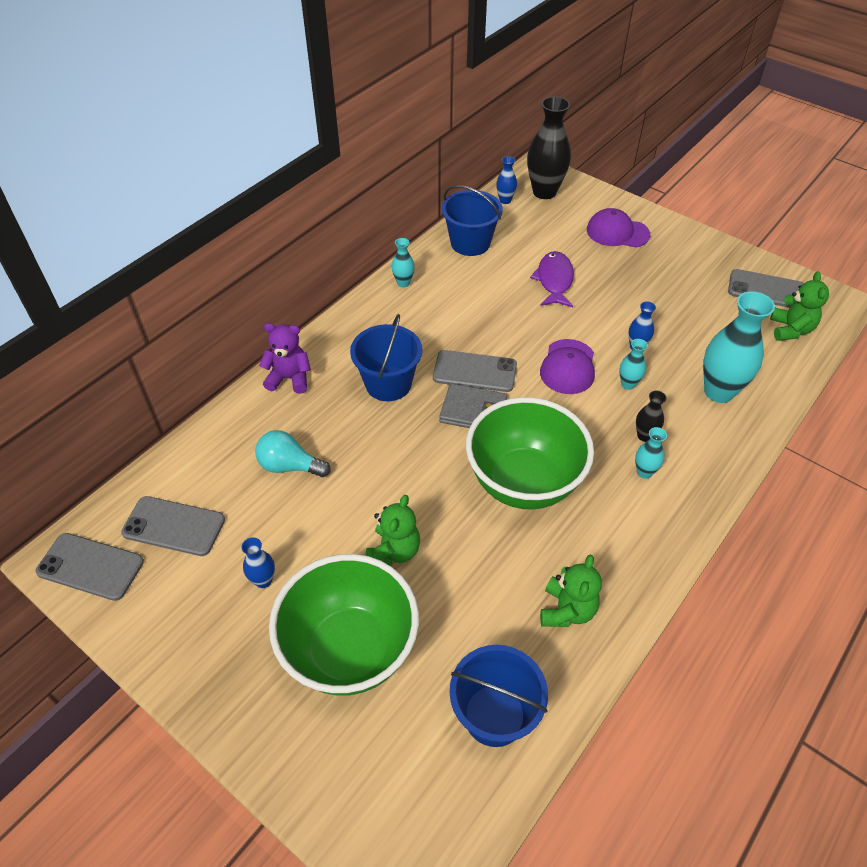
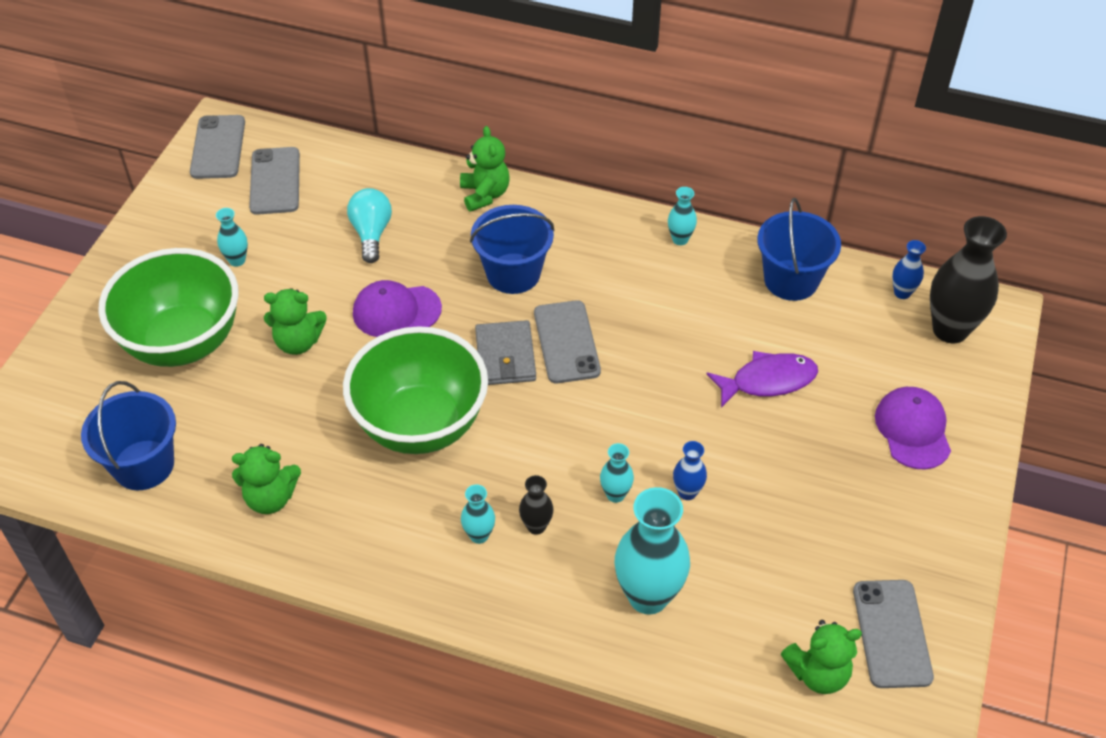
camera: 70 degrees right, 0 degrees up
blue vase [242,537,275,588] -> turquoise vase [216,208,248,267]
purple teddy bear [259,323,311,394] -> green teddy bear [460,126,510,212]
purple cap [540,339,595,394] -> purple cap moved to [353,280,442,337]

